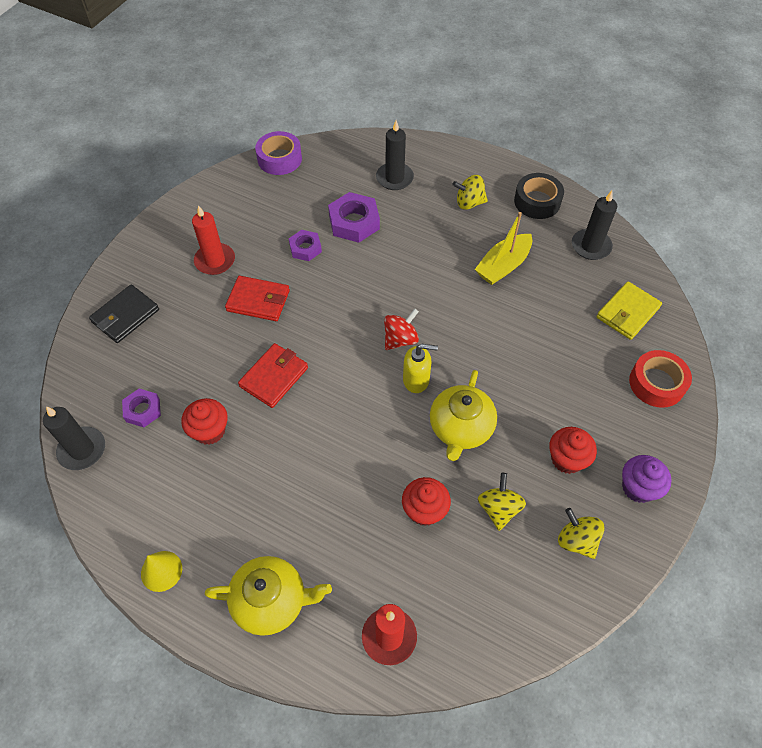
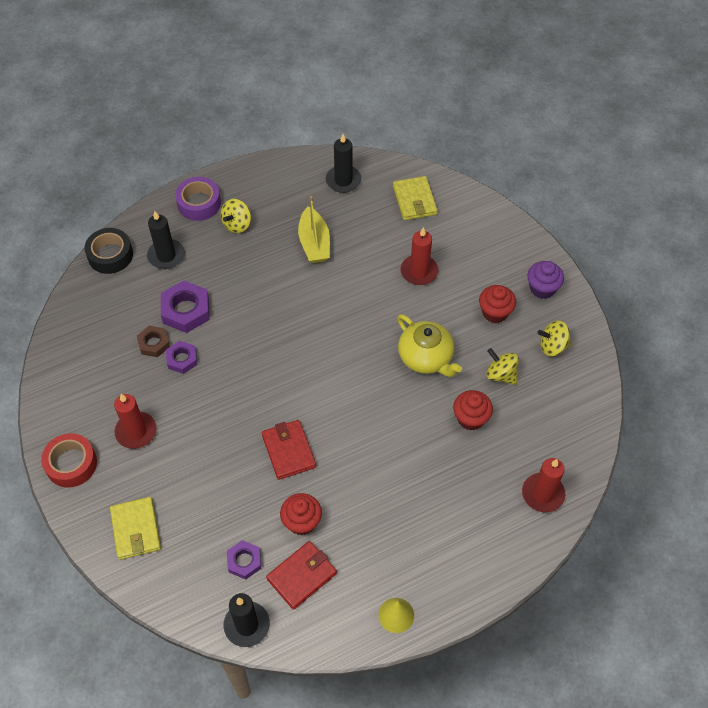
camera: 55 degrees left, 0 degrees up
black wallet [89,284,159,343] -> yellow wallet [110,497,161,560]
yellow teapot [205,556,332,636] -> none
red wallet [225,276,290,321] -> red wallet moved to [266,541,337,610]
purple tape [255,131,302,175] -> purple tape moved to [175,177,221,221]
red spinning top [384,308,419,350] -> none
yellow soap dispenser [403,344,438,393] -> none
black tape [514,173,564,219] -> black tape moved to [84,228,133,274]
red tape [629,350,692,408] -> red tape moved to [41,433,97,488]
none -> brown nut [137,326,170,357]
none -> red candle [400,227,438,285]

